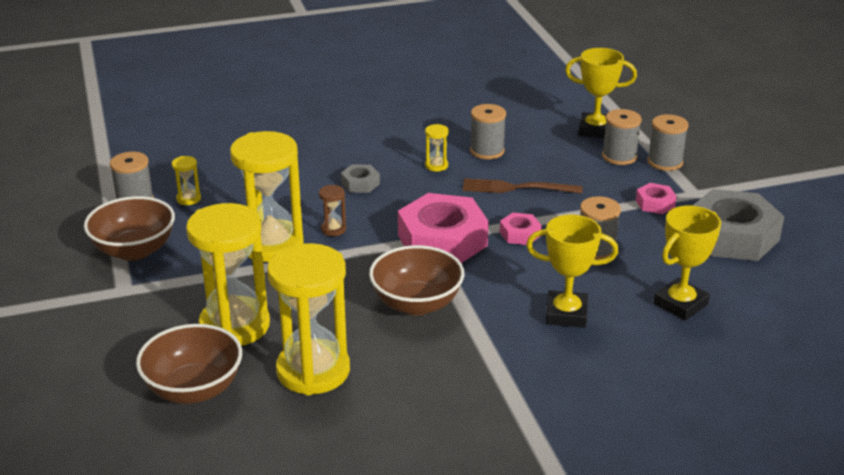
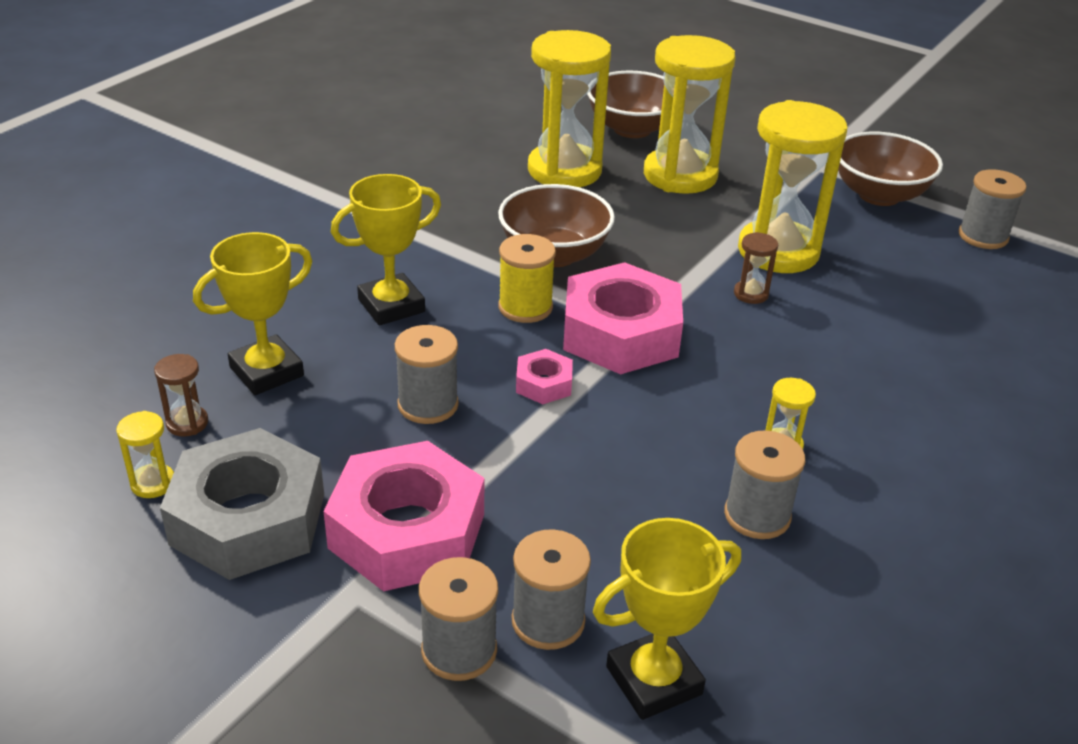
camera: 140 degrees right, 5 degrees up
yellow hourglass [172,156,201,205] -> yellow hourglass moved to [116,411,174,498]
grey nut [341,164,380,193] -> none
brown fork [463,178,582,194] -> none
pink nut [636,183,677,214] -> pink nut [324,441,484,591], size x2.19
yellow trophy [654,206,721,321] -> yellow trophy turned 45 degrees clockwise [193,232,312,395]
none -> brown hourglass [154,354,208,436]
none -> yellow spool [498,234,556,323]

